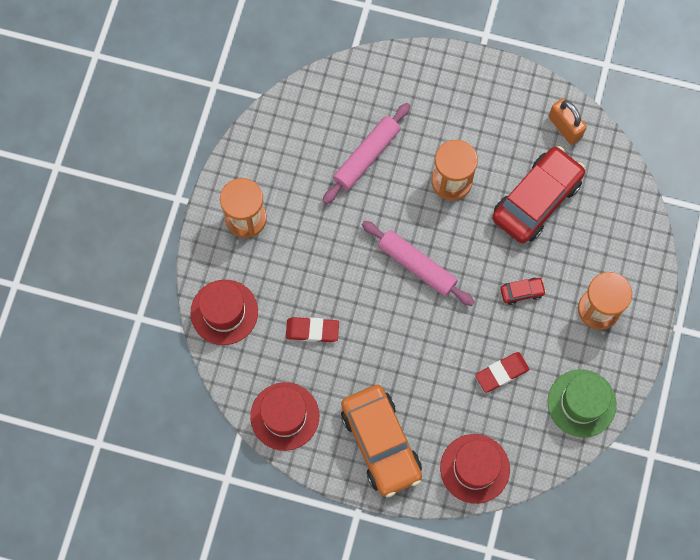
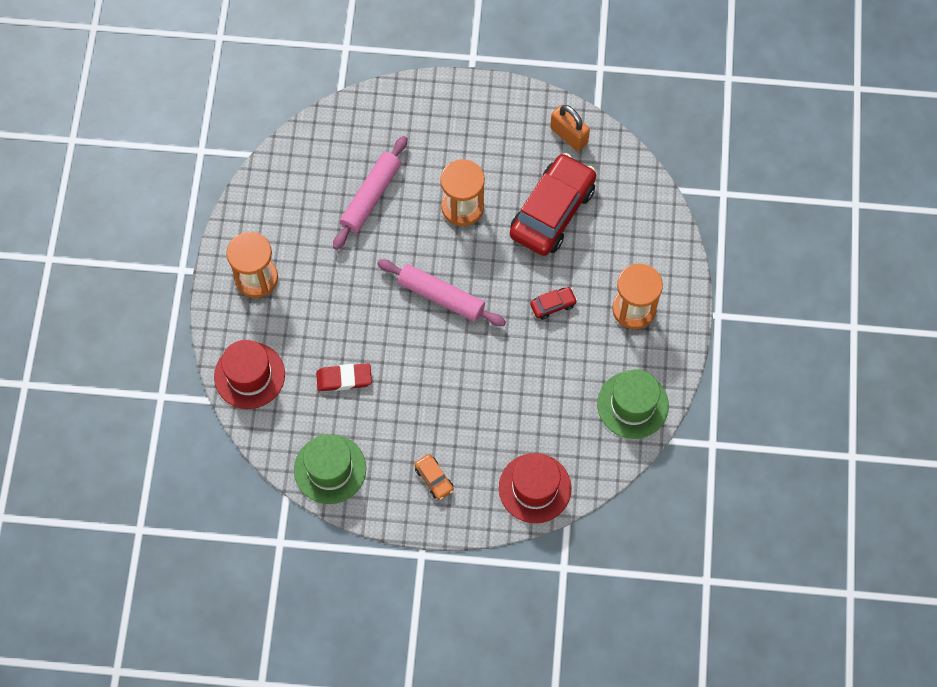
camera: 10 degrees left, 5 degrees down
red hat [250,382,319,451] -> green hat [294,434,366,504]
orange car [341,385,422,497] -> orange car [414,454,454,500], size x0.42
red eraser [475,352,529,393] -> none

